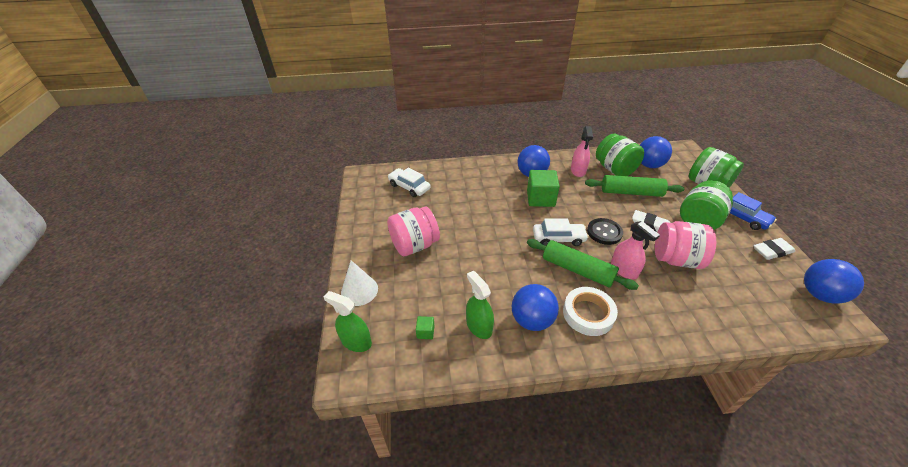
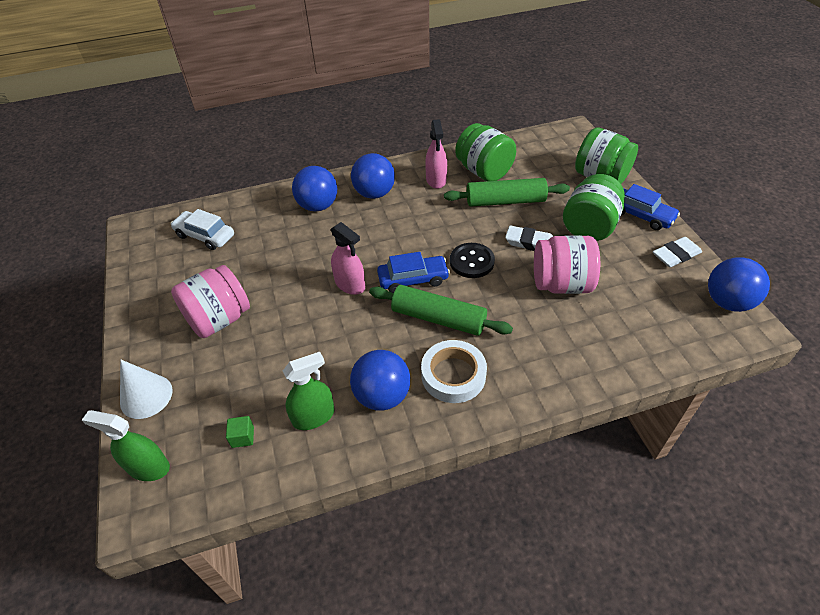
camera: 10 degrees left, 5 degrees up
green spray bottle [466,271,494,339] -> green spray bottle turned 105 degrees clockwise [283,352,335,430]
green cube [527,170,560,207] -> none
white car [533,218,589,246] -> blue car [377,252,450,293]
pink spray bottle [611,221,660,279] -> pink spray bottle moved to [331,222,365,295]
blue ball [640,136,672,168] -> blue ball moved to [292,166,337,212]

